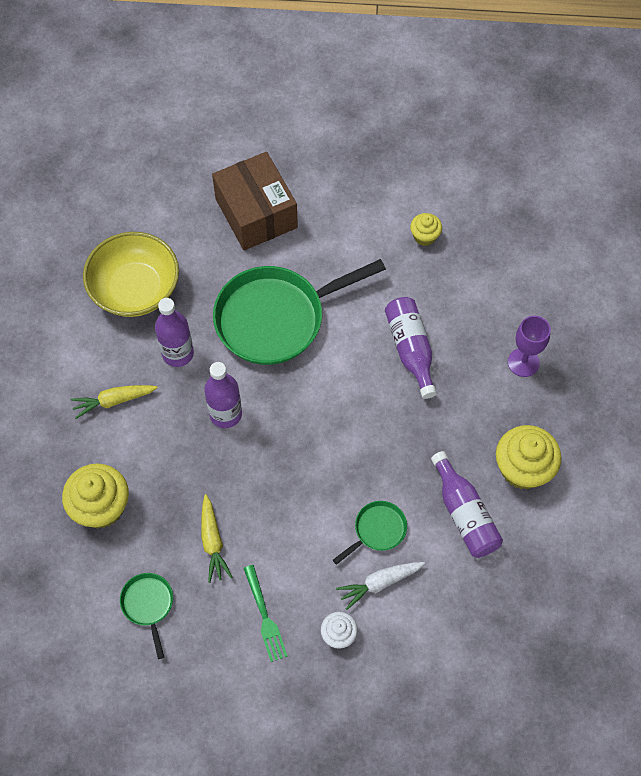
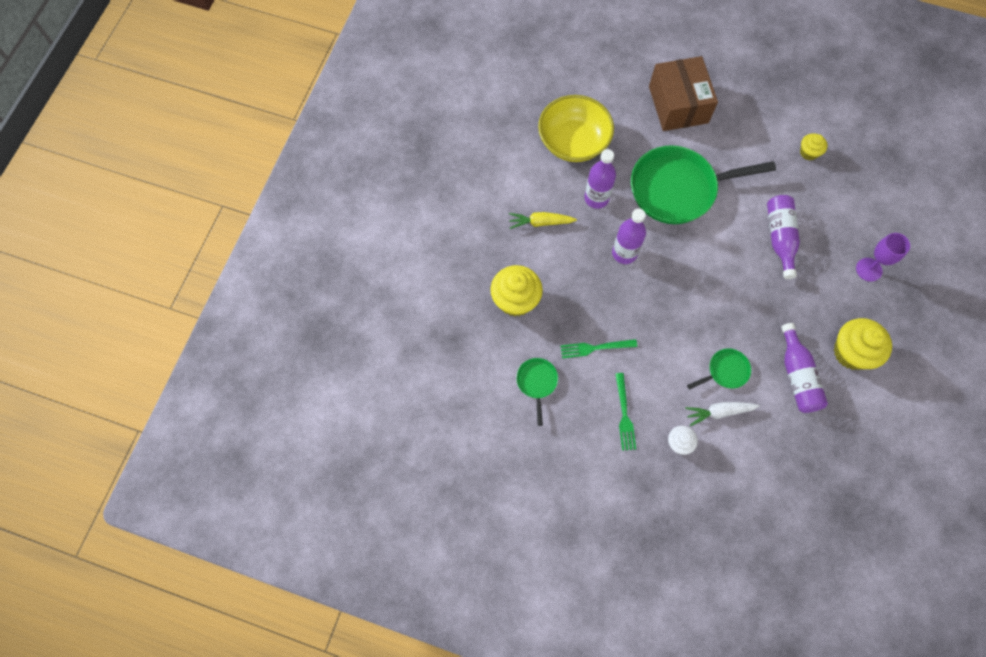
camera: 15 degrees right, 5 degrees up
yellow carrot [201,494,232,583] -> green fork [560,339,637,358]

